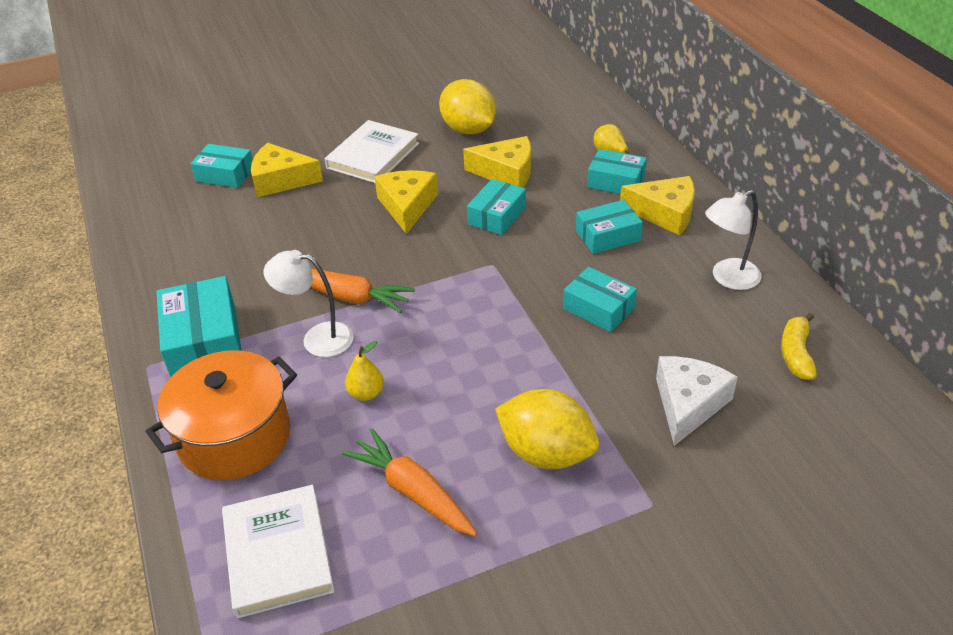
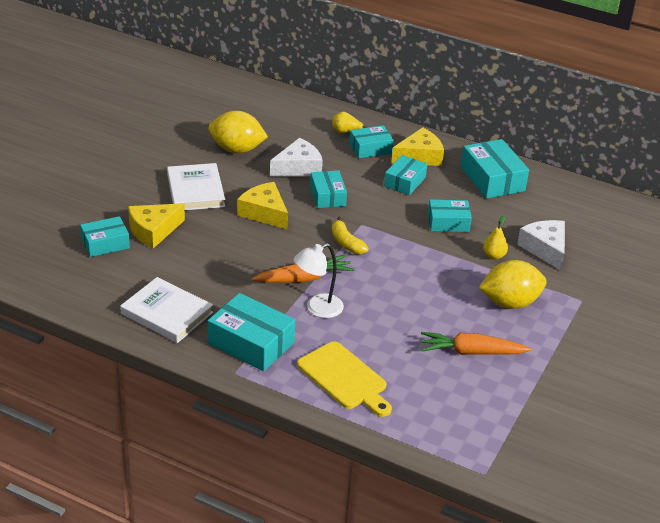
camera: 45 degrees left, 5 degrees down
orange pot [145,350,297,480] -> yellow cutting board [297,341,392,417]
white book [222,485,335,618] -> white book moved to [120,277,213,343]
yellow pear [345,341,384,401] -> yellow pear moved to [483,216,508,260]
yellow cheese [463,136,531,188] -> white cheese [270,138,323,177]
white lamp [705,190,762,290] -> turquoise box [461,139,529,199]
yellow banana [781,313,817,380] -> yellow banana moved to [332,217,369,254]

